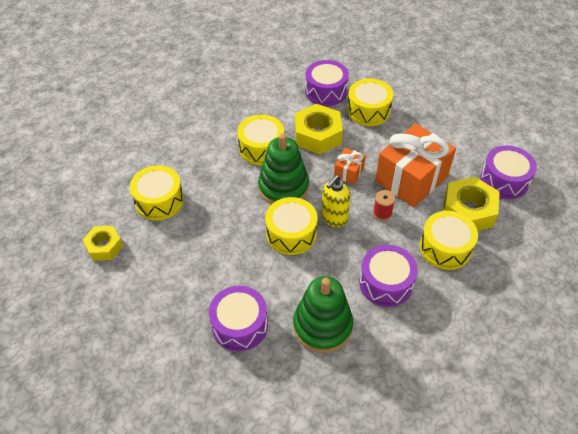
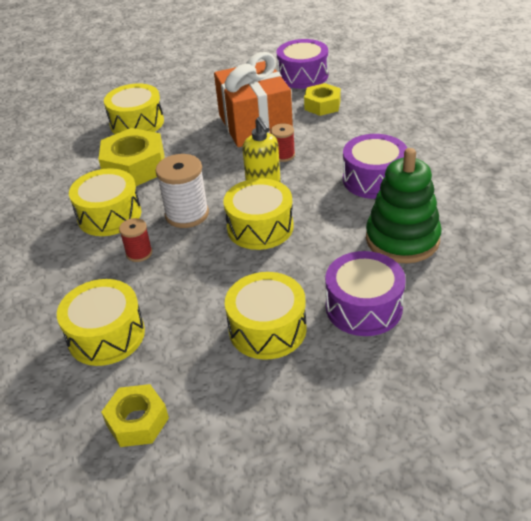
camera: 60 degrees left, 10 degrees down
green stacking toy [258,134,309,204] -> white spool [155,154,209,228]
purple drum [305,60,349,106] -> none
orange gift [334,148,366,185] -> none
yellow drum [420,211,478,270] -> yellow drum moved to [225,272,307,360]
yellow nut [443,177,500,231] -> yellow nut [304,83,341,116], size x0.62
none -> red spool [119,218,152,262]

